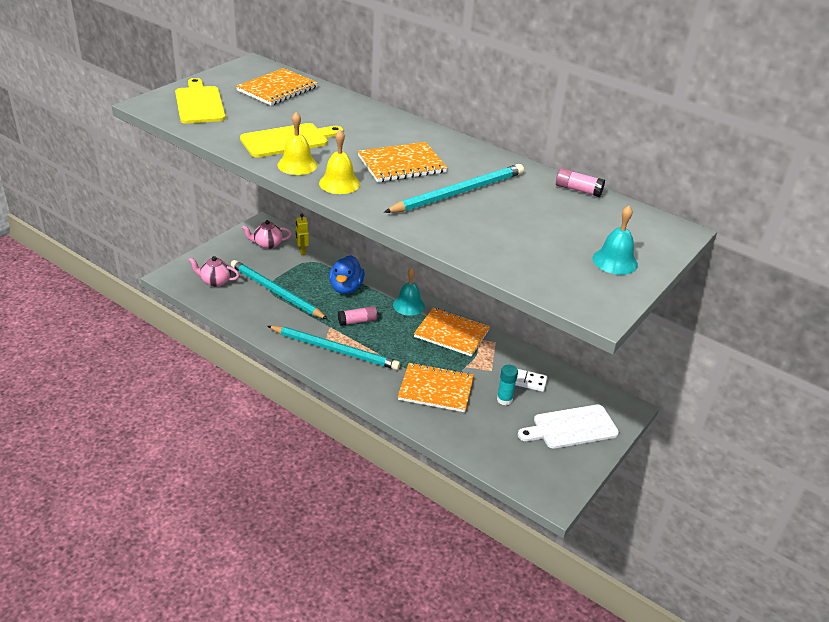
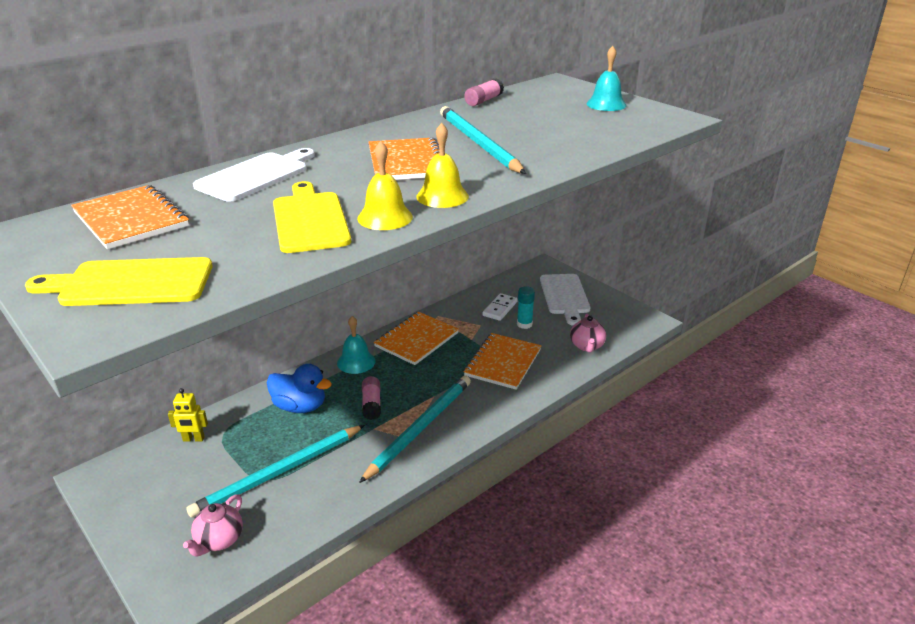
camera: 75 degrees left, 5 degrees down
pink teapot [242,220,292,249] -> pink teapot moved to [570,314,606,353]
none -> white cutting board [193,148,315,202]

